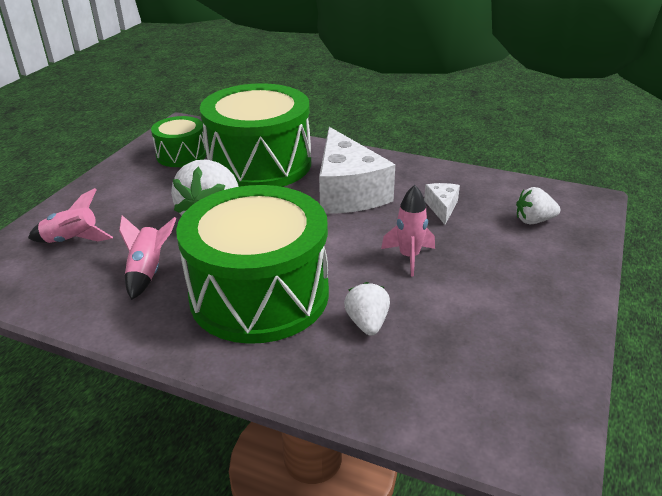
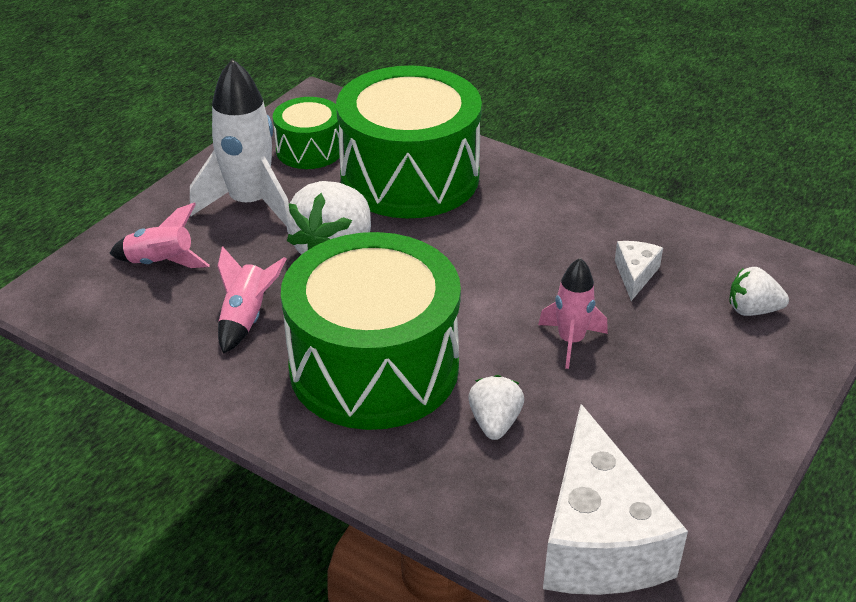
camera: 10 degrees right, 5 degrees up
white cheese [319,127,395,214] -> white cheese moved to [543,404,688,595]
none -> white rocket [190,59,289,226]

